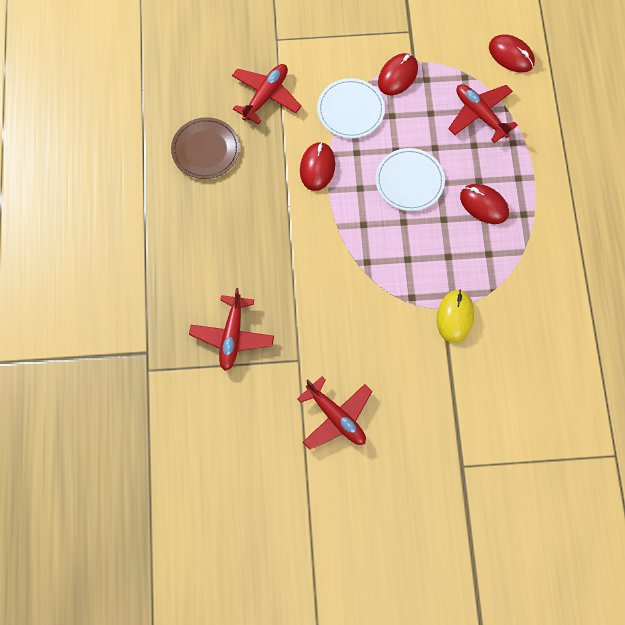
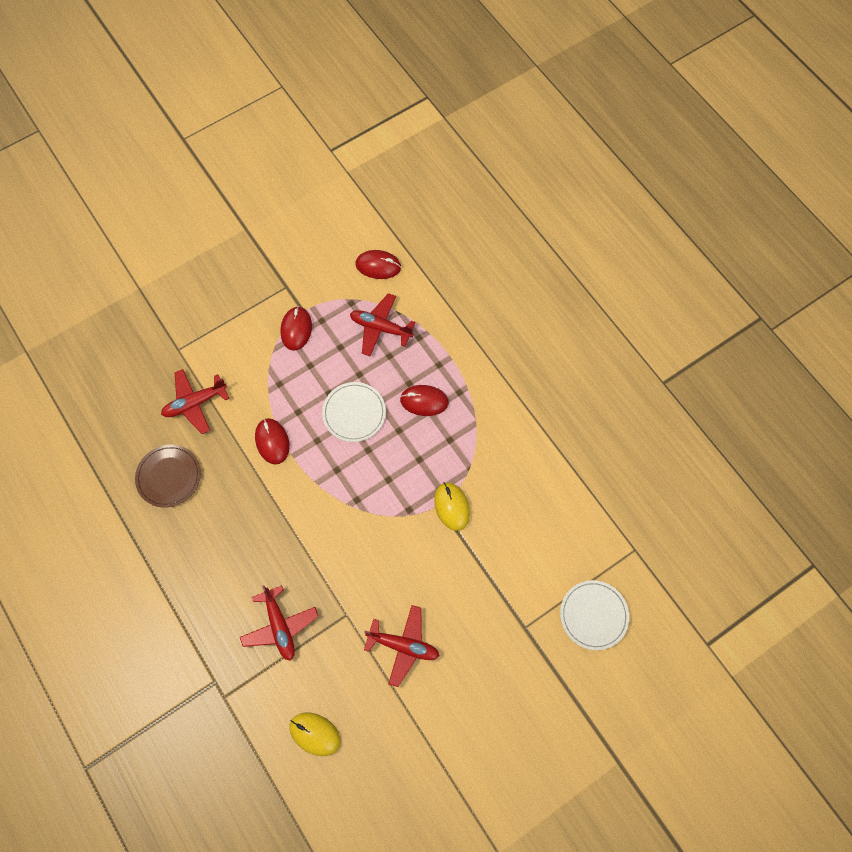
camera: 30 degrees left, 0 degrees up
red plane [232,64,301,125] -> red plane turned 120 degrees counterclockwise [161,369,229,434]
white plate [317,78,385,138] -> white plate moved to [560,580,629,650]
none -> yellow mouse [290,713,341,756]

